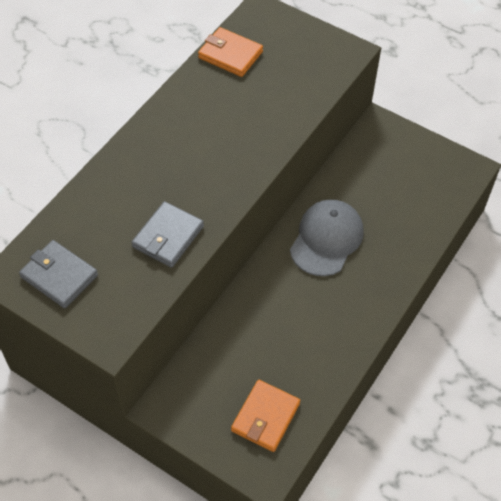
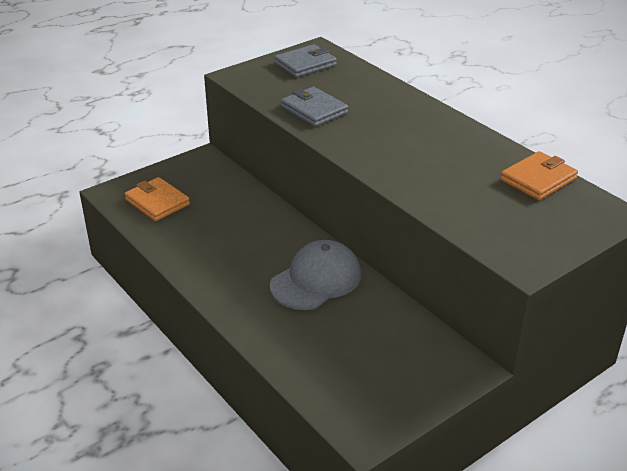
camera: 110 degrees right, 20 degrees down
grey cap [290,199,363,276] -> grey cap turned 90 degrees counterclockwise [270,240,361,310]

